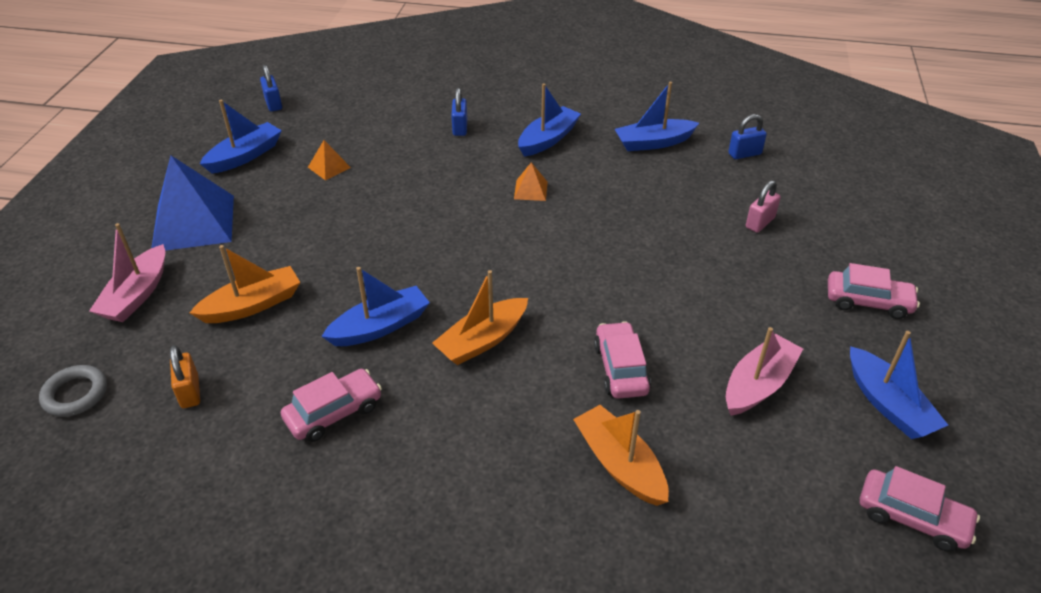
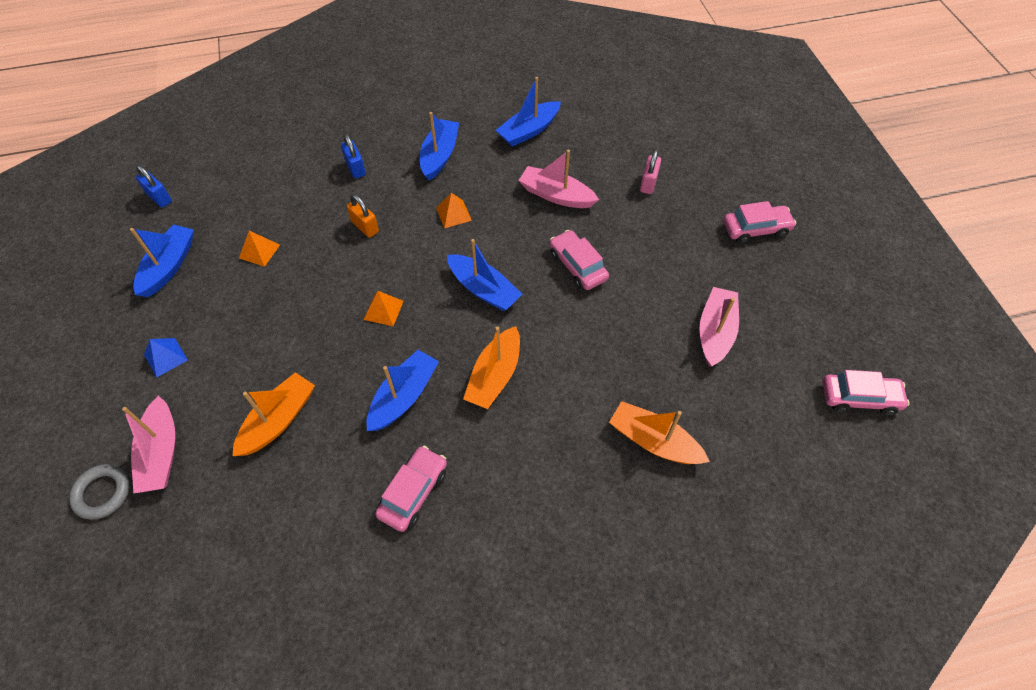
camera: 25 degrees left, 15 degrees up
grey ring [39,365,107,417] -> grey ring moved to [69,464,130,519]
blue pyramid [152,156,234,251] -> blue pyramid [144,338,188,378], size x0.44
orange padlock [170,345,200,408] -> orange padlock moved to [347,194,379,238]
pink car [594,321,651,399] -> pink car moved to [550,230,609,290]
blue padlock [728,114,767,159] -> none
blue boat [850,331,948,439] -> blue boat moved to [447,239,522,311]
none -> orange pyramid [364,291,404,326]
none -> pink boat [518,150,599,208]

